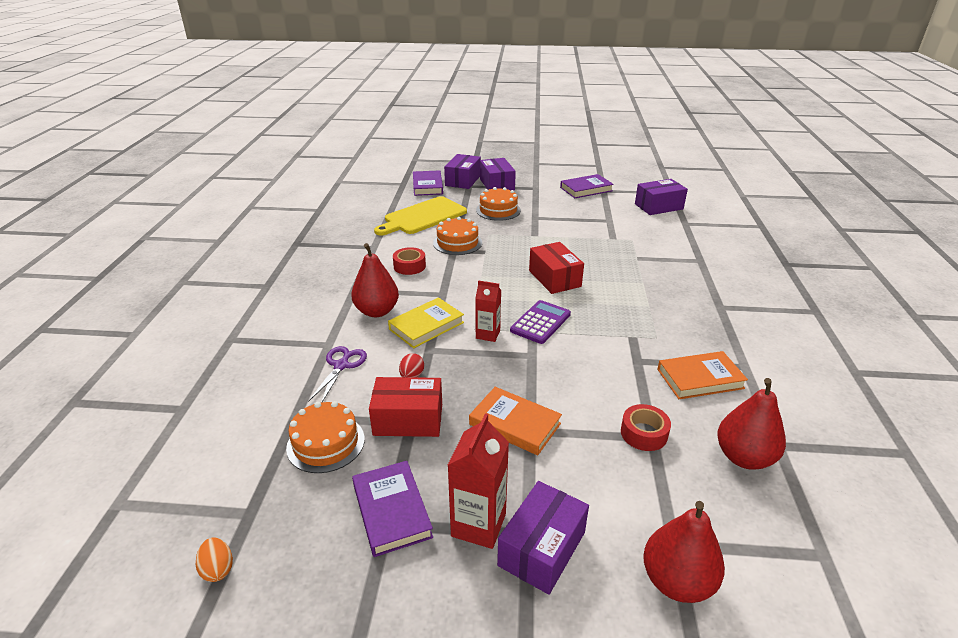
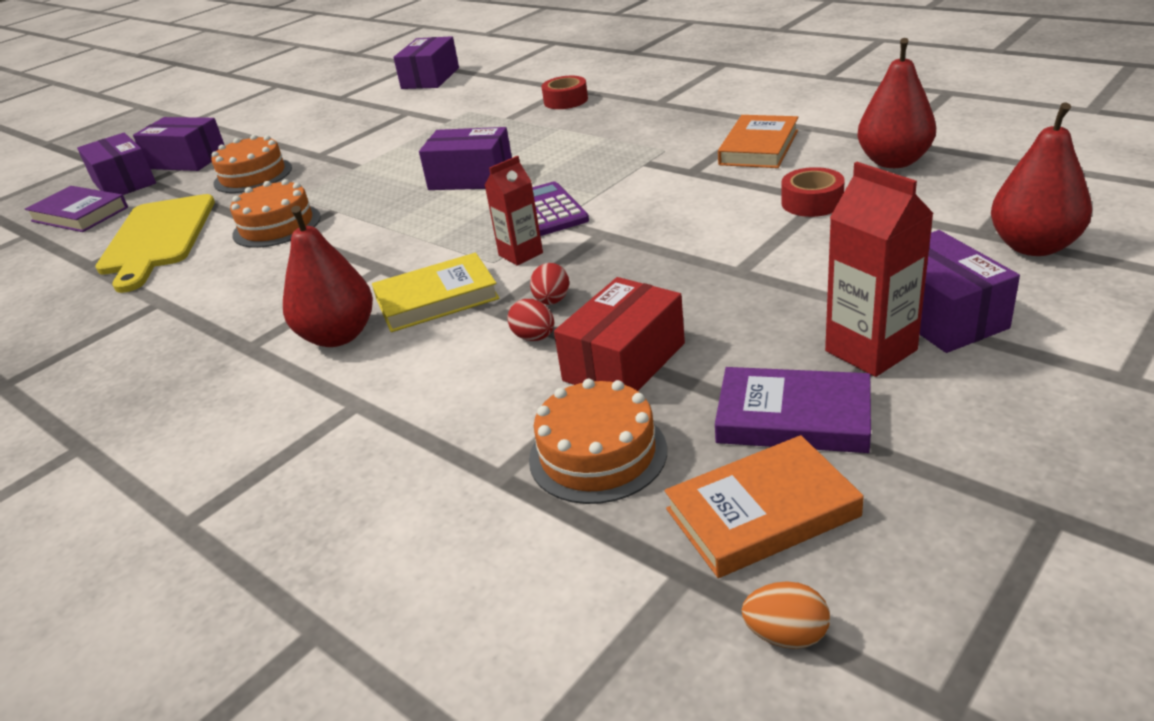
camera: 50 degrees left, 0 degrees up
purple scissors [308,346,367,403] -> none
yellow book [388,297,464,348] -> yellow book turned 75 degrees clockwise [372,253,500,332]
red tape [393,247,426,275] -> red tape moved to [541,76,588,109]
orange book [469,387,562,455] -> orange book moved to [665,435,864,578]
red box [529,242,584,294] -> purple box [419,127,512,190]
purple book [560,174,614,198] -> none
none -> red egg [530,263,569,305]

